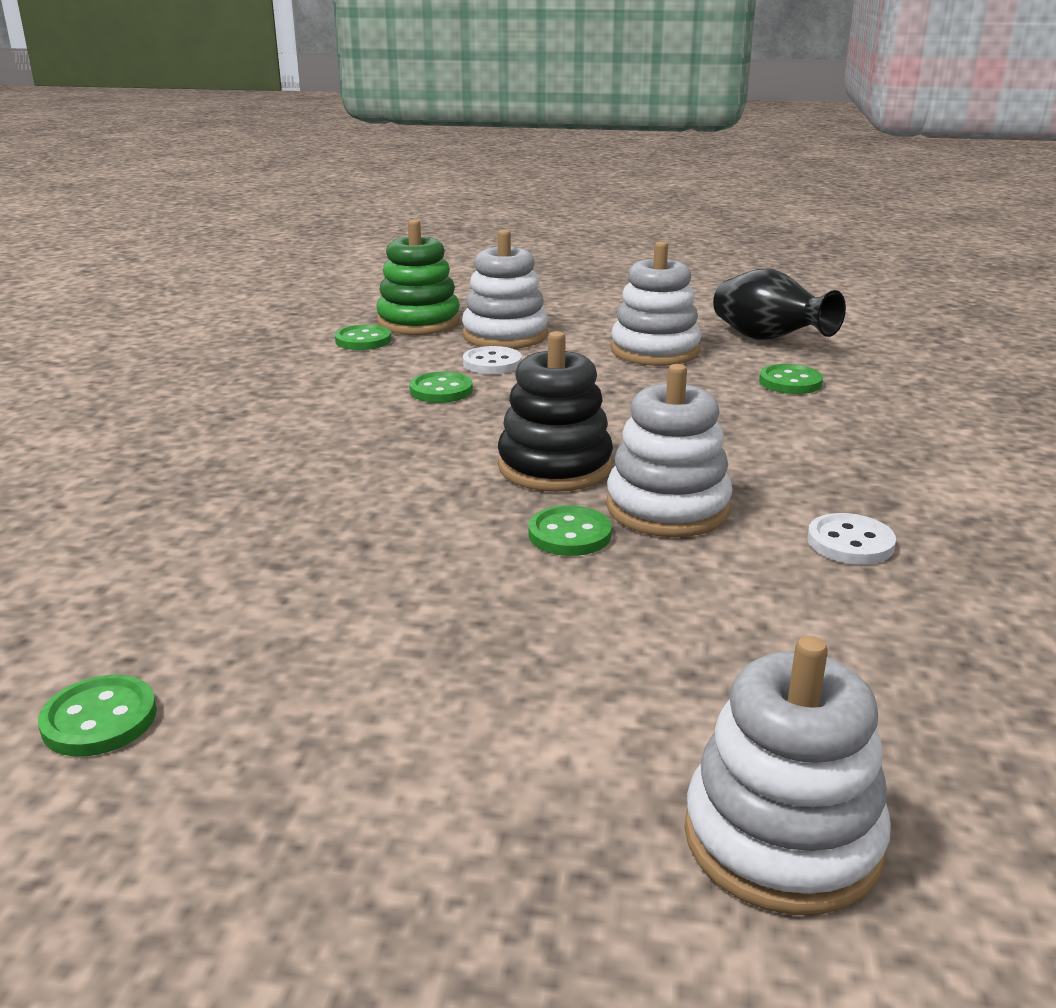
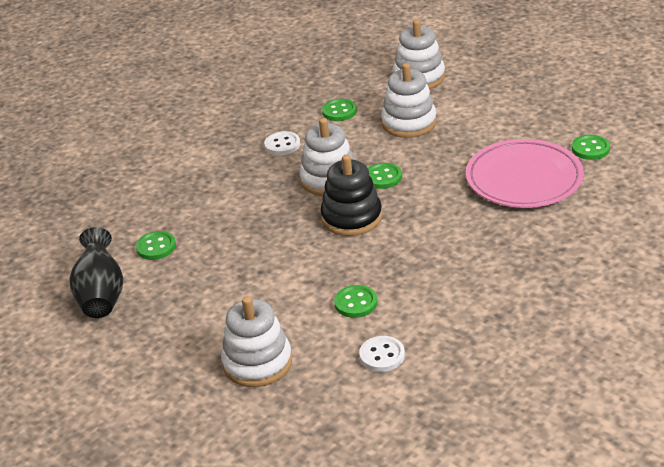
camera: 145 degrees left, 10 degrees up
green button [335,324,391,350] -> green button moved to [322,99,357,121]
green stacking toy [376,219,460,335] -> none
white button [463,346,522,374] -> white button moved to [359,336,405,372]
white stacking toy [611,241,701,366] -> white stacking toy moved to [381,63,437,138]
none -> pink plate [466,139,584,208]

